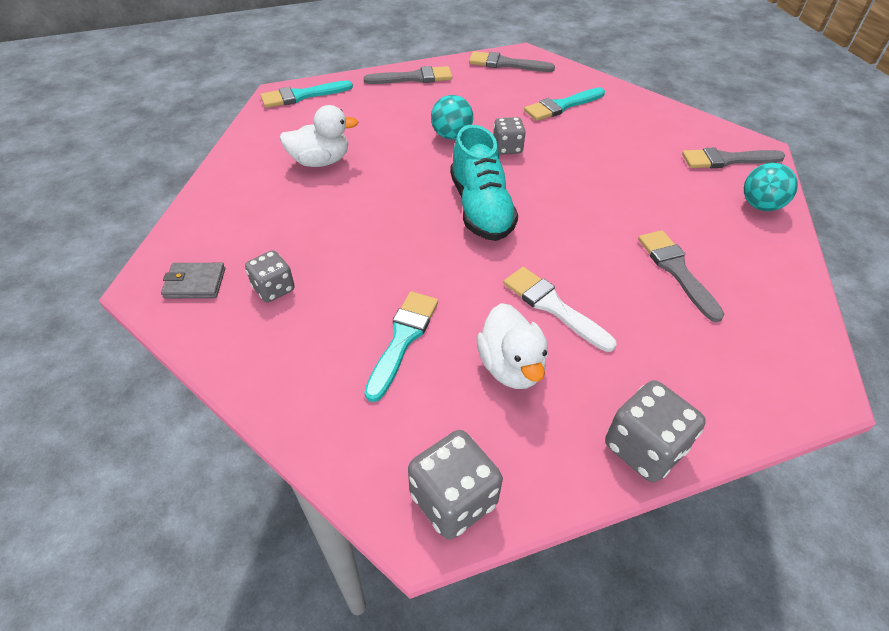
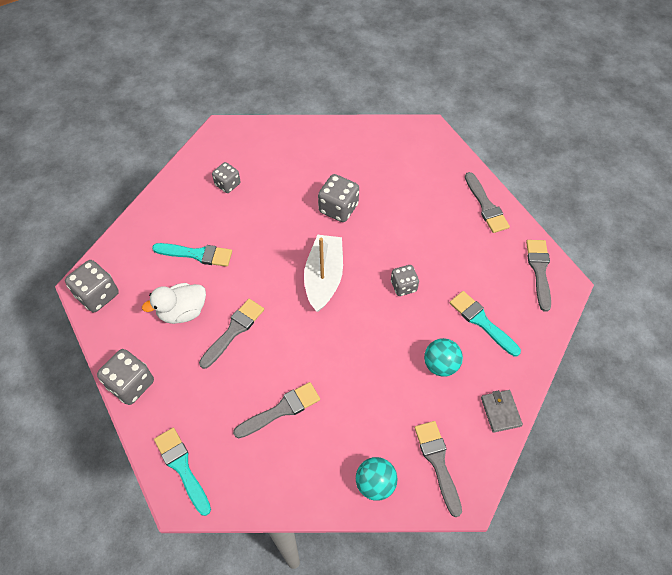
camera: 80 degrees right, 10 degrees up
grey wallet [161,263,225,299] -> grey wallet moved to [481,390,523,433]
turquoise brush [260,80,353,108] -> turquoise brush moved to [154,428,211,516]
white duck [279,105,358,167] -> none
turquoise ball [431,95,473,140] -> turquoise ball moved to [424,338,463,377]
turquoise shoe [450,125,518,241] -> white boat [304,235,343,312]
white brush [504,267,616,352] -> grey brush [199,299,264,369]
none -> grey dice [318,174,359,222]

